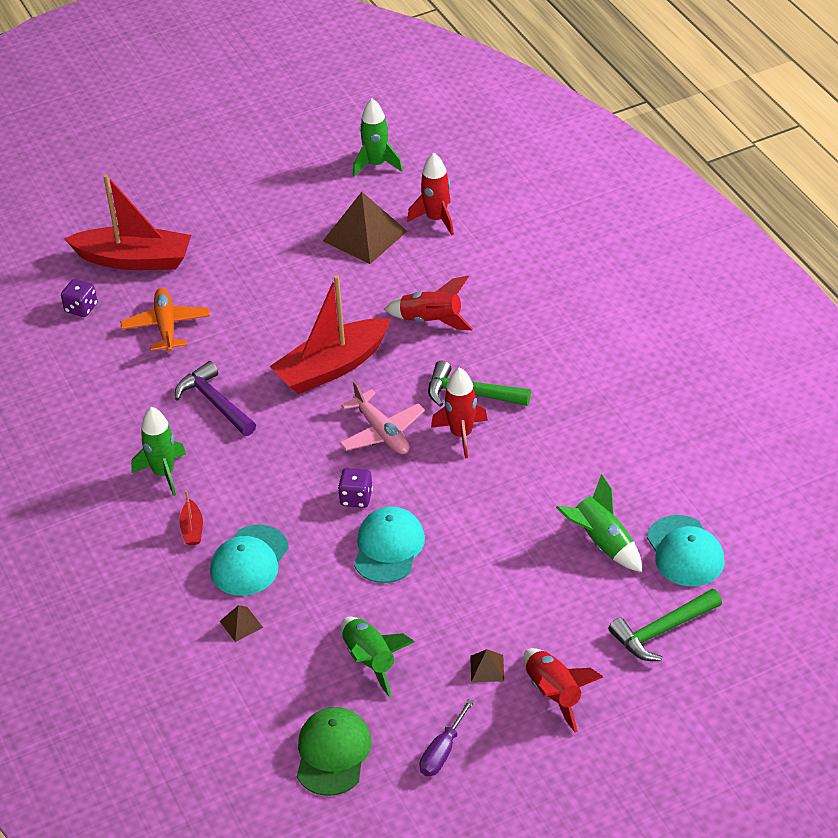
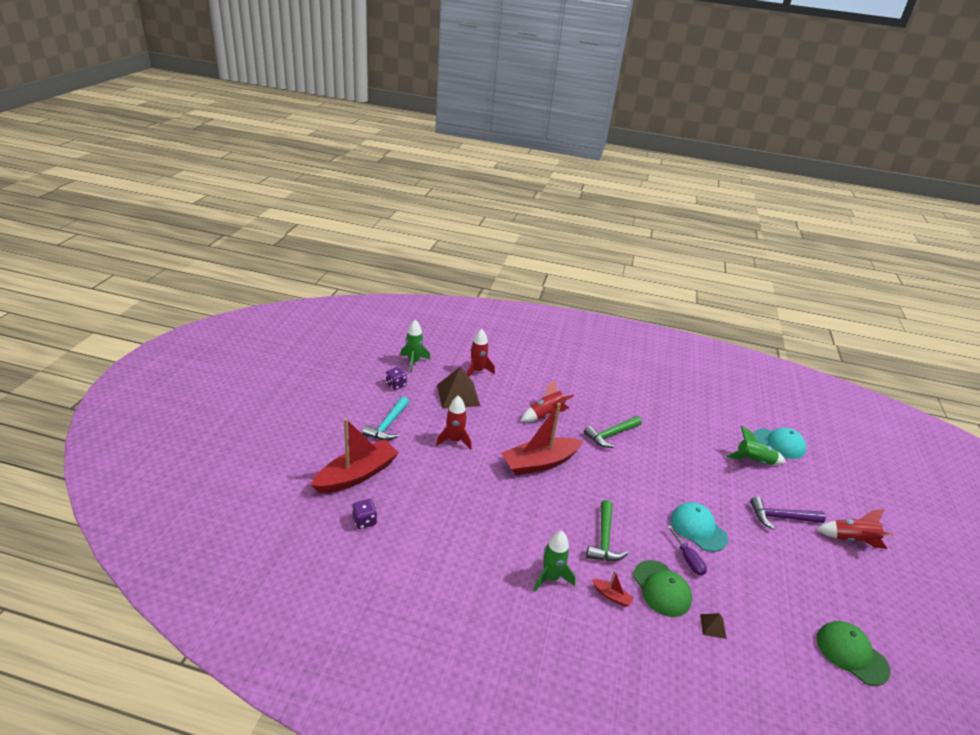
camera: 55 degrees left, 10 degrees down
orange plane [120,288,210,352] -> none
purple hammer [175,361,256,436] -> purple hammer moved to [750,496,826,530]
turquoise cap [210,525,289,596] -> green cap [633,560,692,617]
red boat [269,275,391,394] -> red boat turned 60 degrees clockwise [501,403,583,475]
purple dice [338,468,373,508] -> purple dice moved to [386,367,407,390]
pink plane [340,381,425,454] -> none
green rocket [341,617,414,697] -> none
purple screwdriver [419,699,474,776] -> purple screwdriver moved to [667,525,707,576]
red rocket [431,367,488,458] -> red rocket moved to [436,395,472,450]
brown pyramid [470,649,504,682] -> none
green hammer [608,589,722,661] -> green hammer moved to [586,500,628,561]
none -> turquoise hammer [362,397,409,440]

